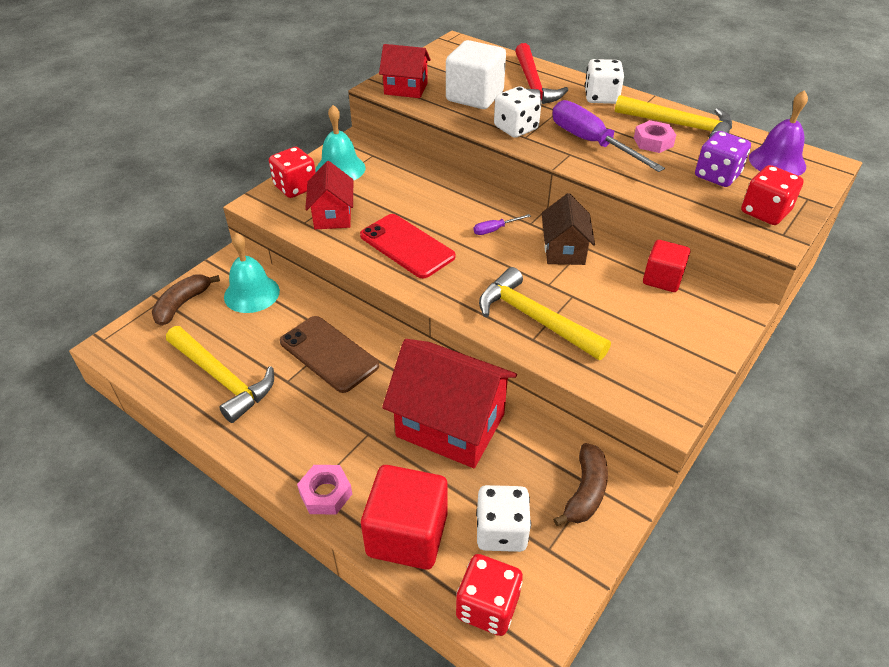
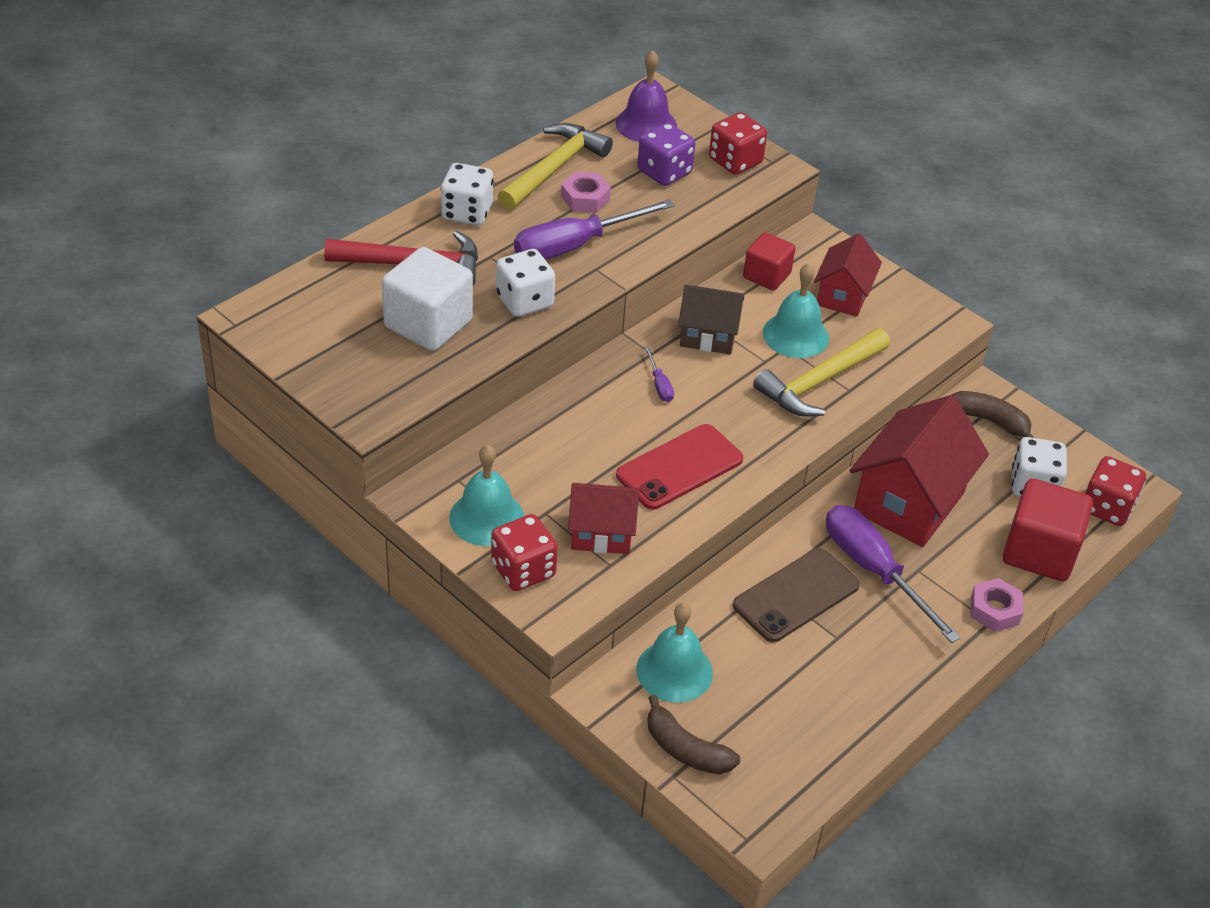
camera: 85 degrees left, 0 degrees up
yellow hammer [166,326,274,423] -> none
red house [379,44,431,98] -> red house moved to [814,233,882,317]
none -> turquoise bell [763,263,829,358]
none -> purple screwdriver [826,505,961,643]

